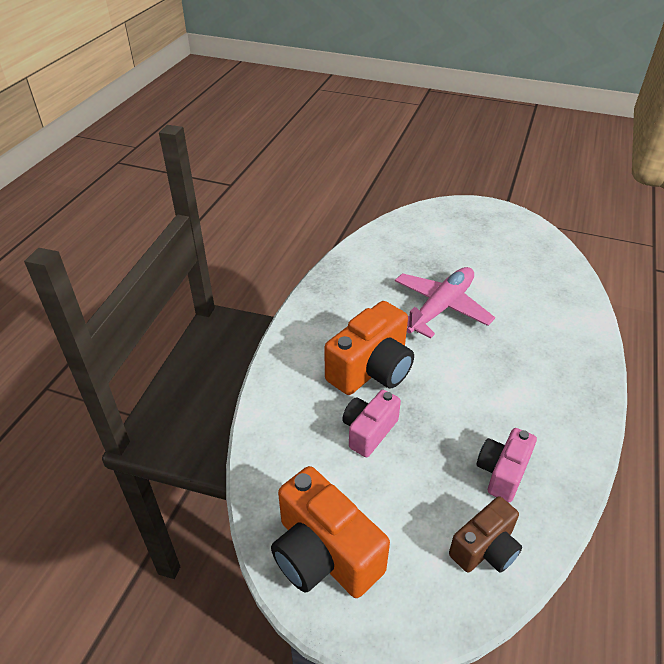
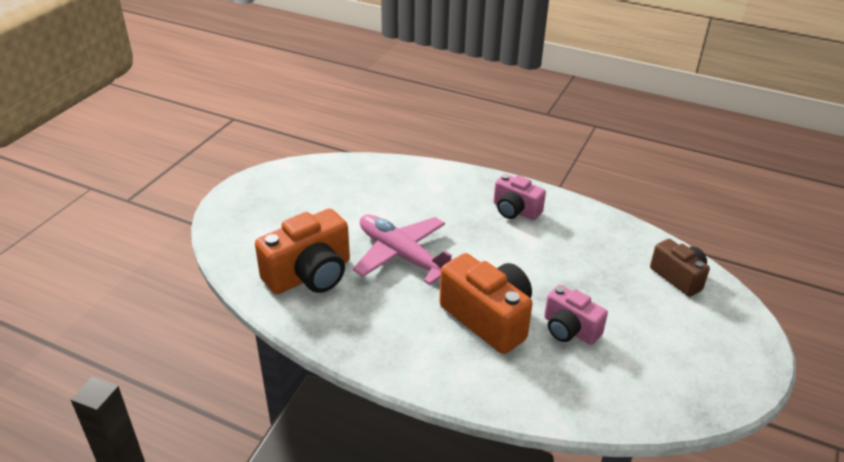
camera: 85 degrees left, 5 degrees down
orange camera [271,466,390,598] -> orange camera moved to [255,208,350,294]
pink camera [477,428,537,502] -> pink camera moved to [494,174,546,220]

